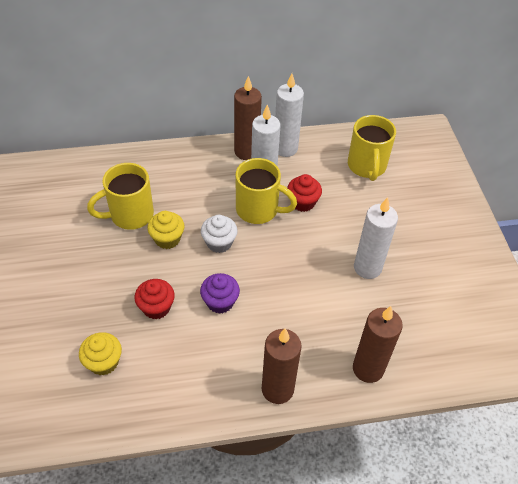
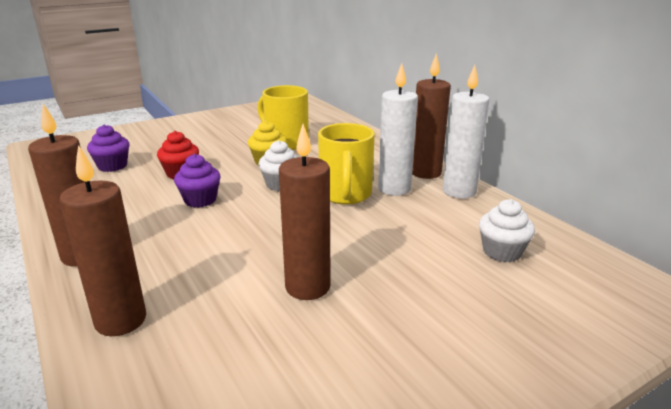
camera: 70 degrees right, 25 degrees down
yellow cupcake [79,332,122,376] -> purple cupcake [87,124,129,172]
red cupcake [287,174,322,212] -> none
yellow mug [348,115,396,181] -> white cupcake [479,199,535,262]
white candle [354,197,398,279] -> brown candle [279,124,331,300]

